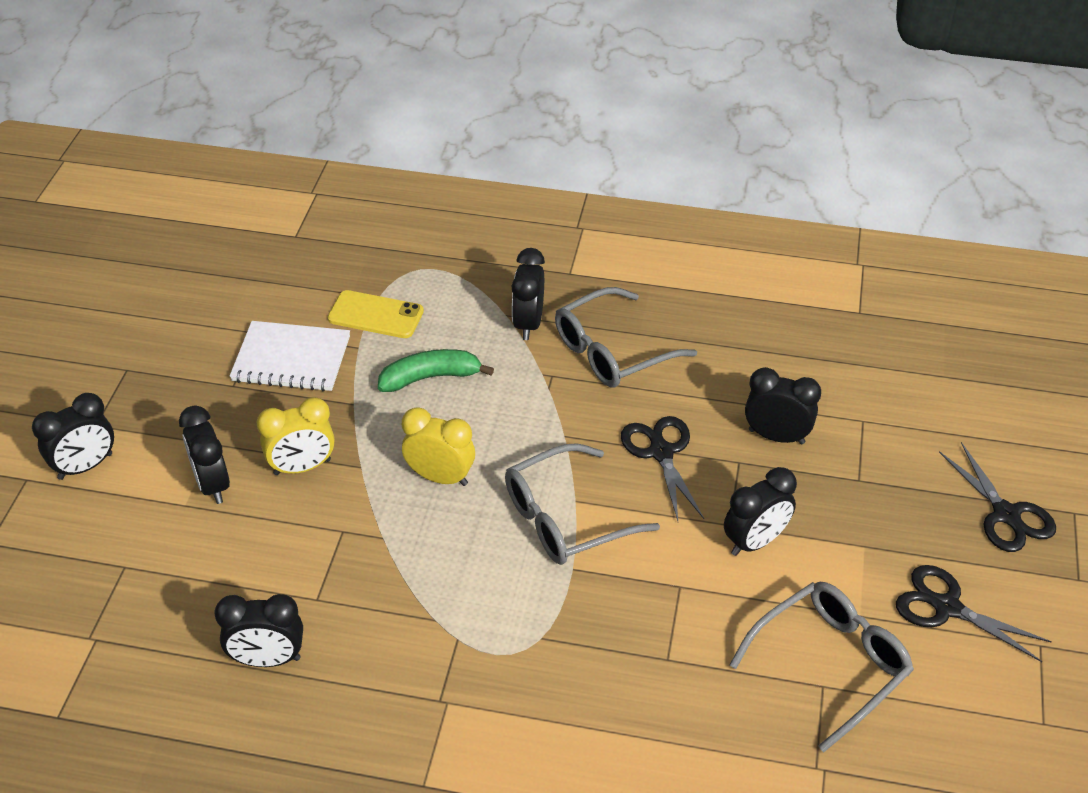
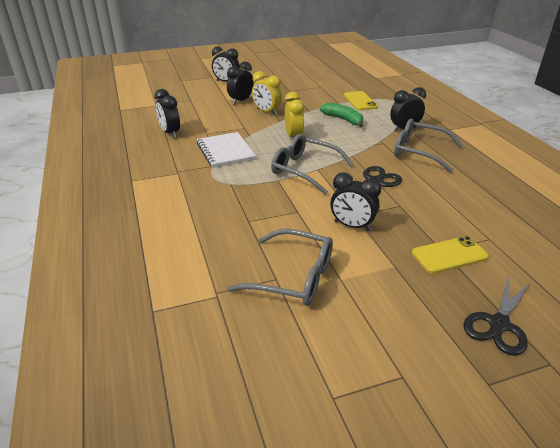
camera: 60 degrees right, 10 degrees down
white notebook [230,321,350,391] -> white notebook moved to [197,132,256,168]
black clock [745,367,821,444] -> none
black scissors [896,565,1052,662] -> none
none -> yellow phone [412,236,489,274]

